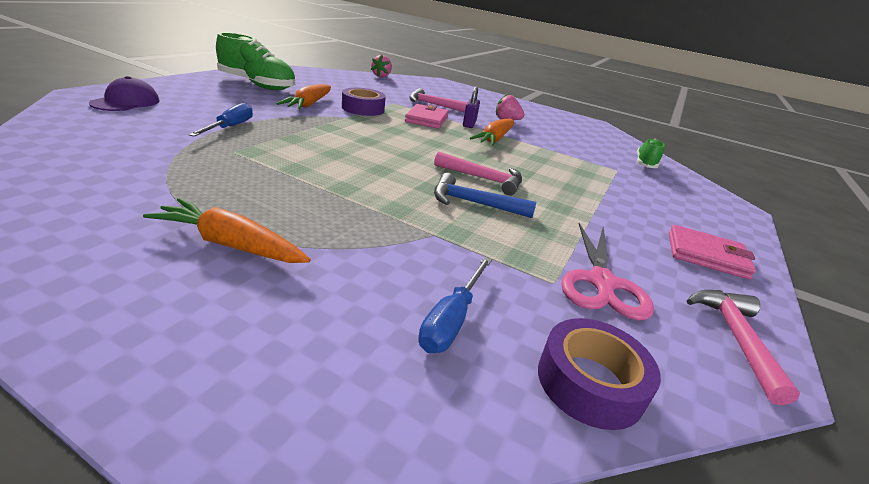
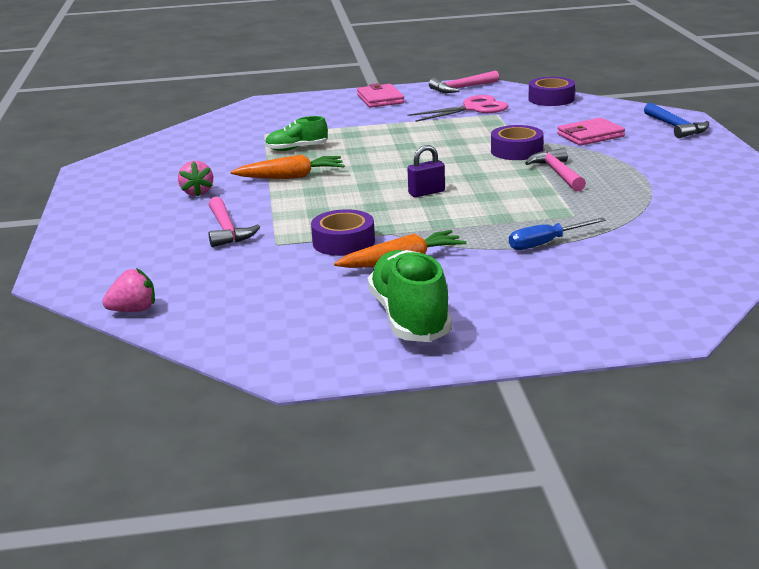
camera: 120 degrees left, 5 degrees down
purple cap [89,76,160,111] -> none
orange carrot [143,198,311,263] -> none
pink wallet [405,104,449,129] -> pink wallet moved to [557,117,625,146]
blue screwdriver [418,257,492,353] -> none
pink hammer [434,152,522,195] -> pink hammer moved to [525,148,586,191]
blue hammer [434,173,536,218] -> blue hammer moved to [644,103,709,138]
purple padlock [463,87,480,128] -> purple padlock moved to [407,145,445,197]
green shoe [637,139,665,168] -> green shoe moved to [265,116,328,151]
none -> purple tape [491,125,544,160]

